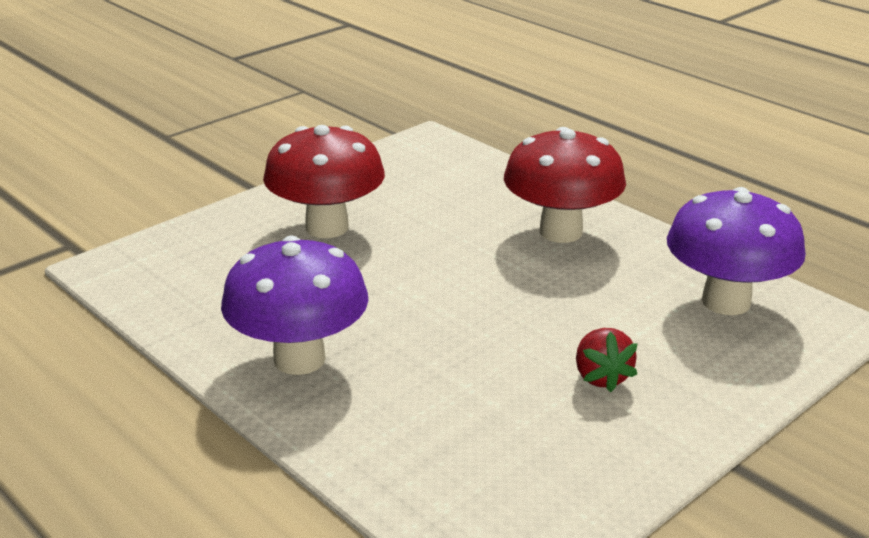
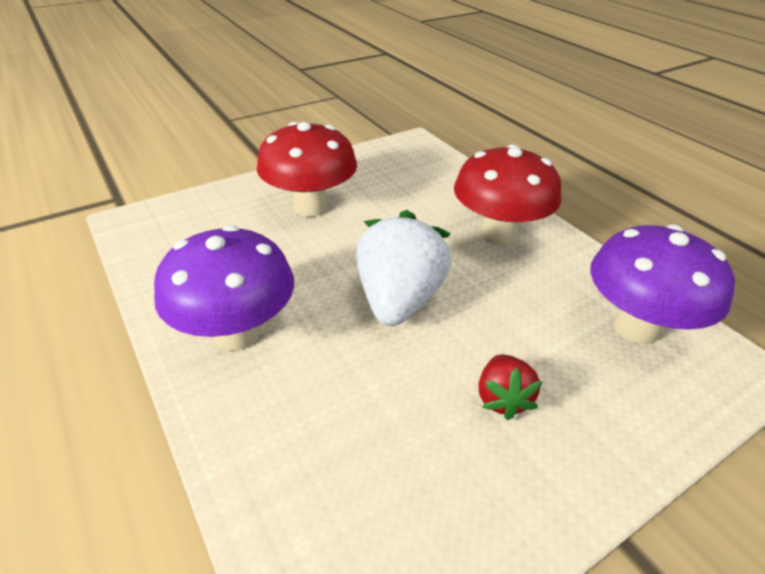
camera: 10 degrees right, 10 degrees up
none -> white strawberry [356,210,451,326]

